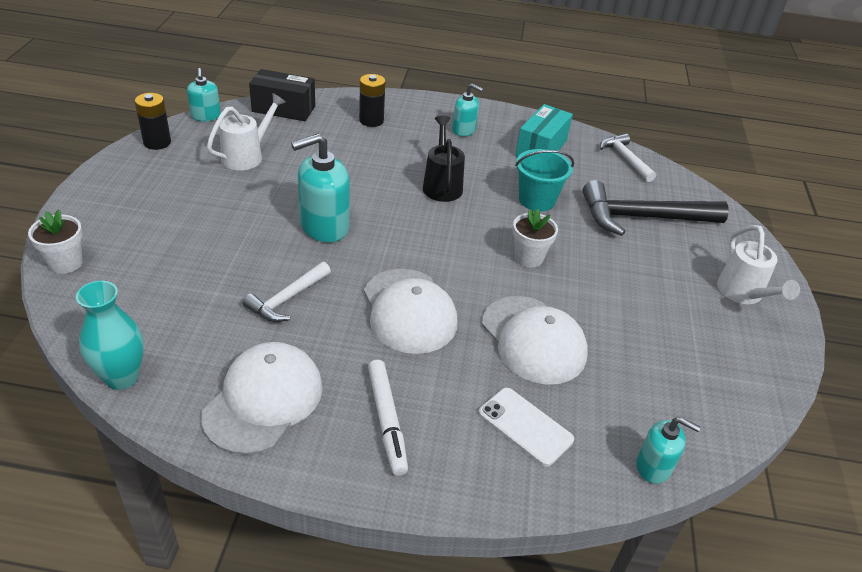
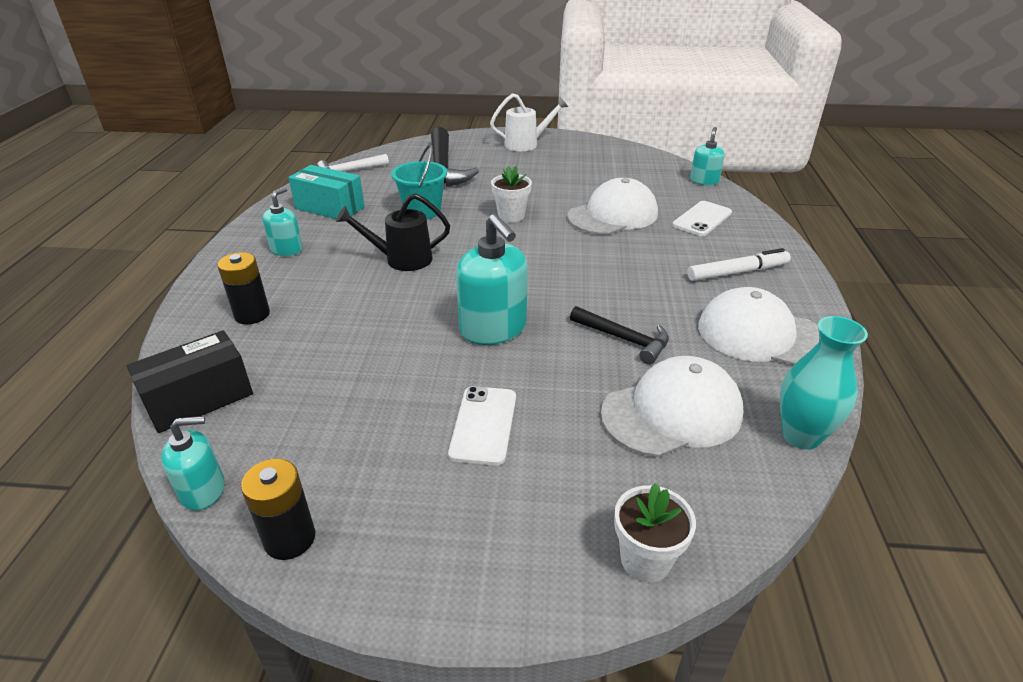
camera: 90 degrees left, 5 degrees down
white watering can [207,93,286,170] -> none
white hammer [243,262,331,322] -> black hammer [570,306,669,364]
black box [249,69,315,121] -> black box turned 45 degrees clockwise [127,330,253,433]
white cap [364,269,457,354] -> white cap moved to [601,356,743,457]
none -> white phone [448,386,516,466]

